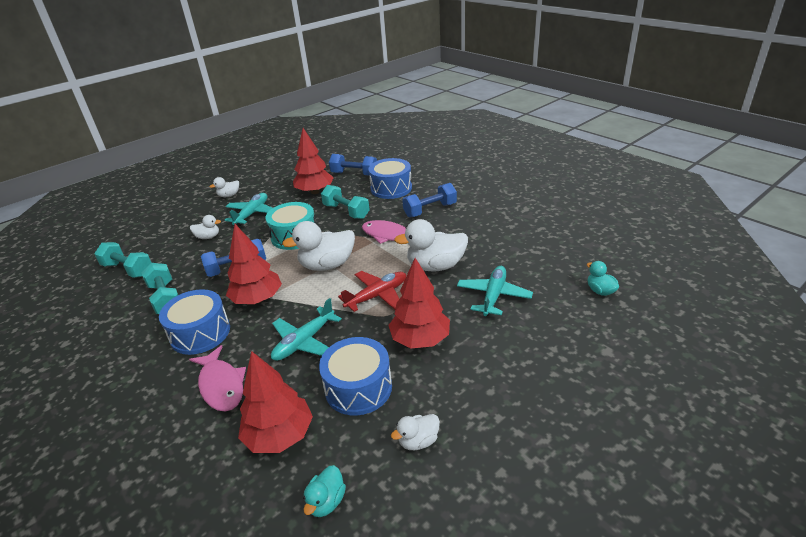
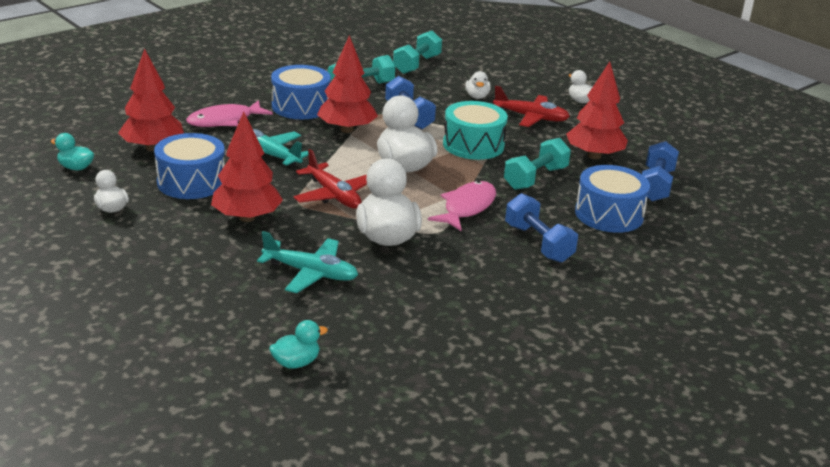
camera: 85 degrees right, 5 degrees down
turquoise plane [225,193,273,226] -> red plane [493,86,570,127]

